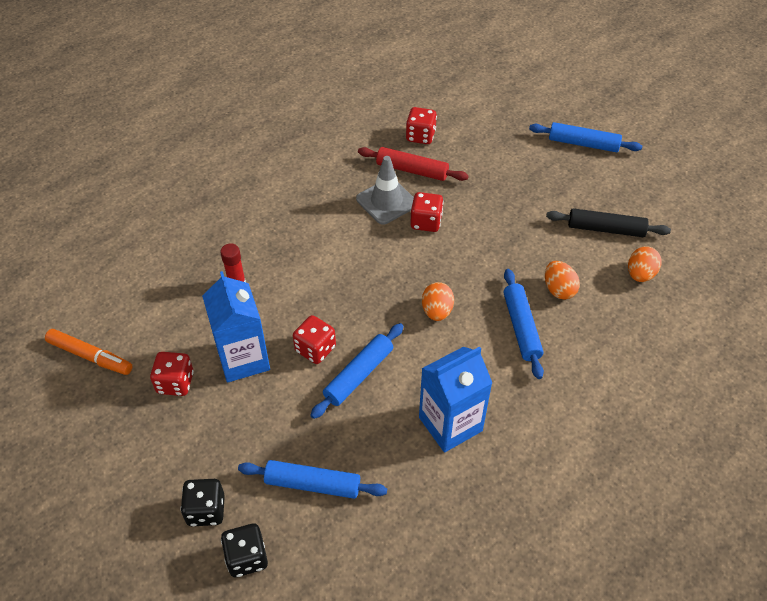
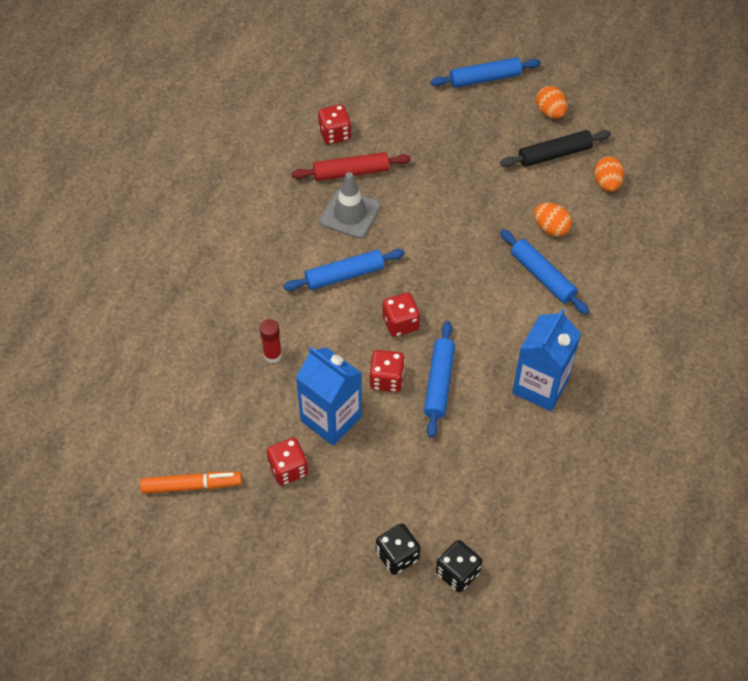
camera: 30 degrees left, 5 degrees up
blue rolling pin [238,460,387,499] -> blue rolling pin moved to [284,249,405,291]
red dice [410,192,444,232] -> red dice moved to [382,293,420,337]
orange egg [422,282,454,321] -> orange egg moved to [536,86,567,119]

